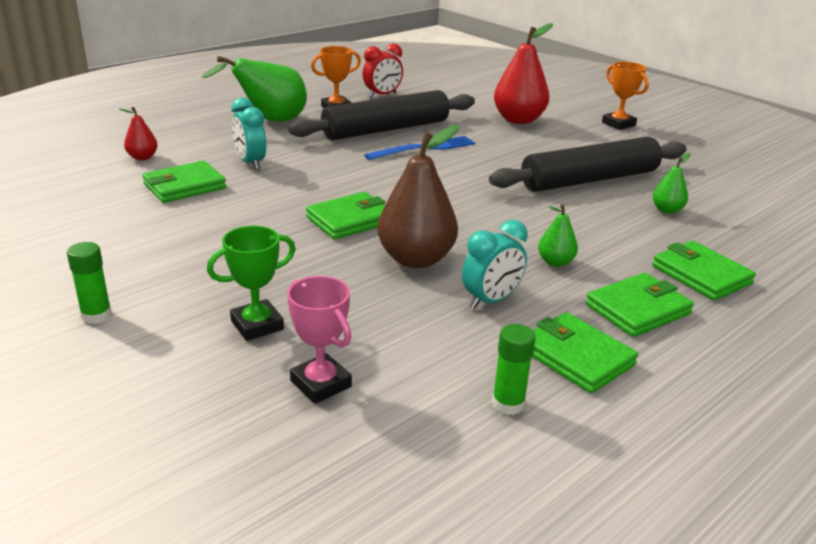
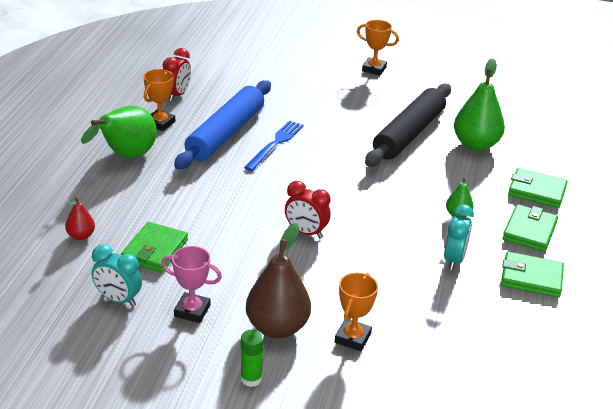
camera: 35 degrees left, 5 degrees up
green trophy [207,226,296,341] -> orange trophy [335,273,378,351]
turquoise clock [231,98,266,170] -> turquoise clock moved to [92,244,142,307]
pink trophy [287,276,352,404] -> pink trophy moved to [161,246,222,323]
black rolling pin [288,90,475,140] -> blue rolling pin [174,80,271,170]
green wallet [306,192,386,239] -> red clock [285,181,331,239]
brown pear [378,125,459,268] -> brown pear moved to [246,223,311,338]
green glue stick [492,324,536,415] -> none
red pear [494,23,553,124] -> none
green pear [652,153,691,214] -> green pear [454,58,505,151], size x2.03

